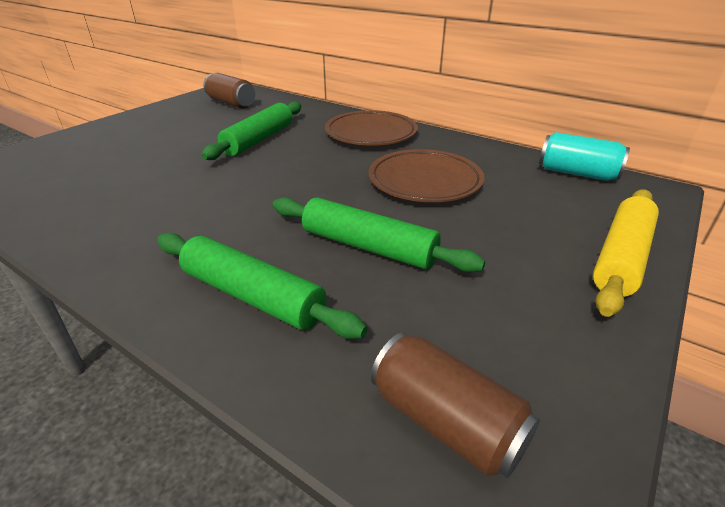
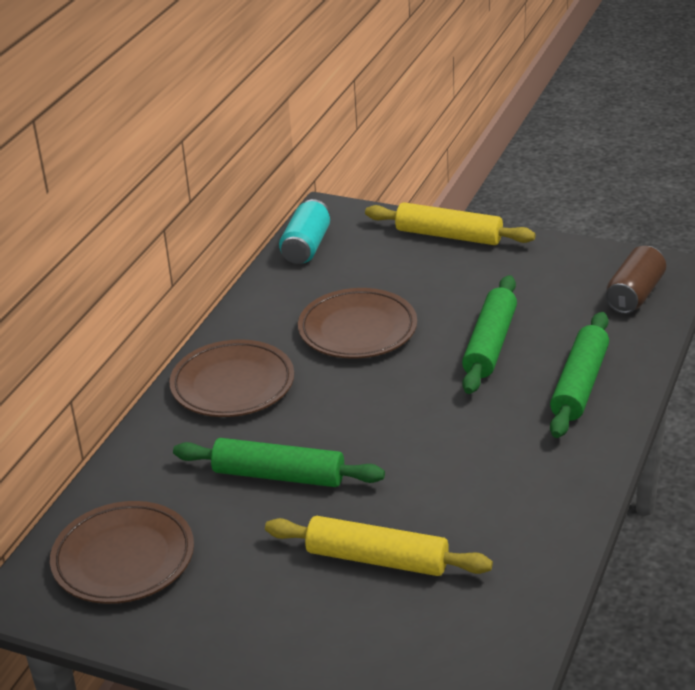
camera: 100 degrees left, 0 degrees up
brown can [203,73,255,108] -> brown plate [50,501,194,604]
none -> yellow rolling pin [265,516,493,576]

